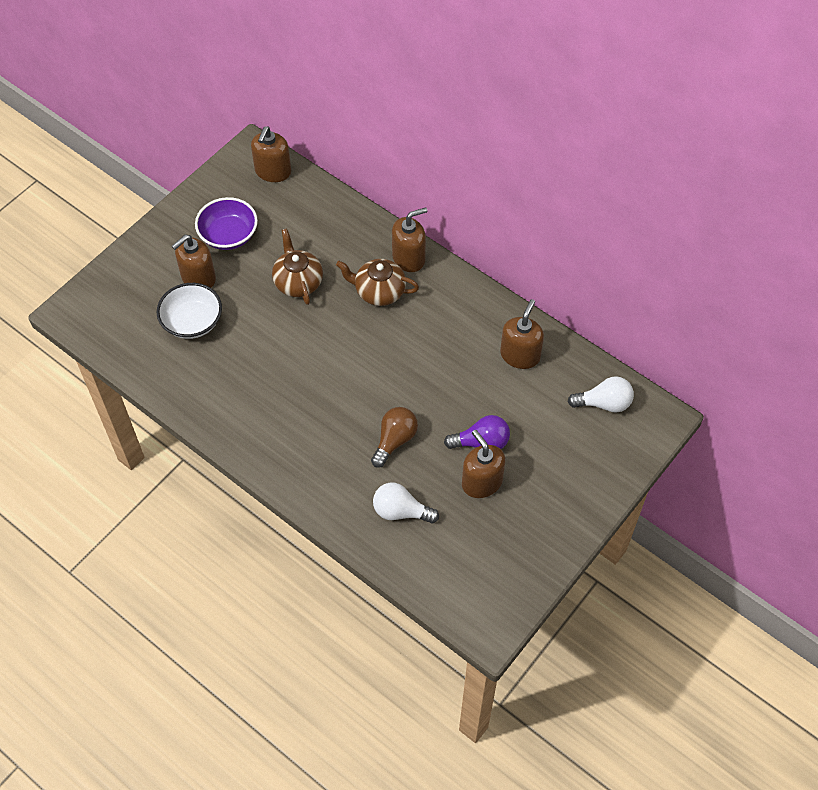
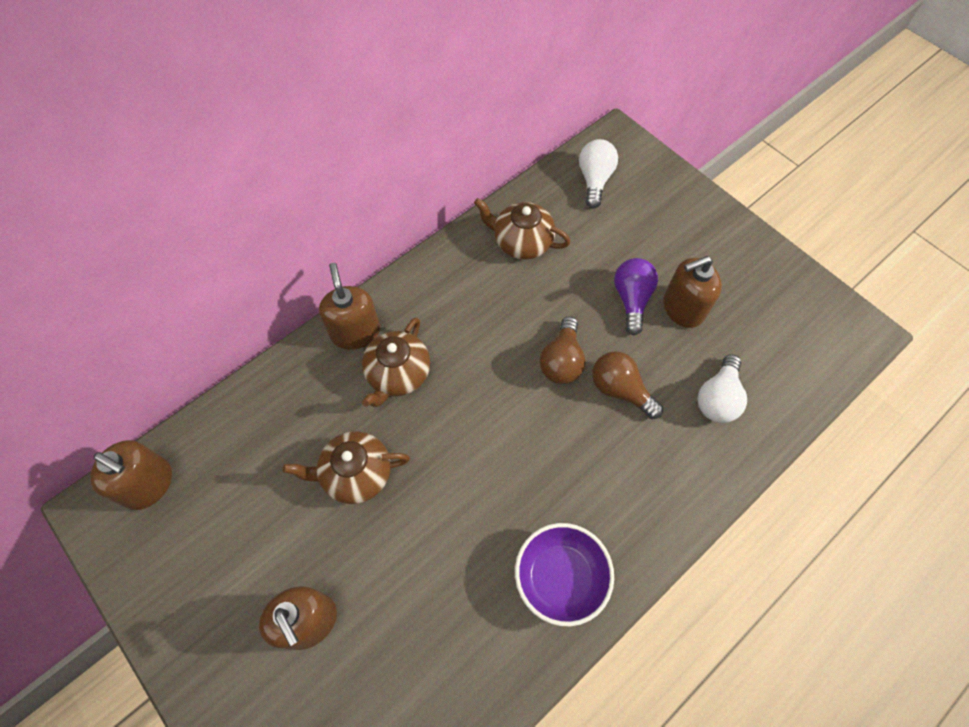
camera: 80 degrees left, 5 degrees up
white bowl [157,283,222,339] -> none
purple bowl [195,197,258,250] -> purple bowl moved to [515,523,614,626]
brown soap dispenser [500,299,544,369] -> brown teapot [474,198,570,259]
none -> brown light bulb [540,316,585,384]

